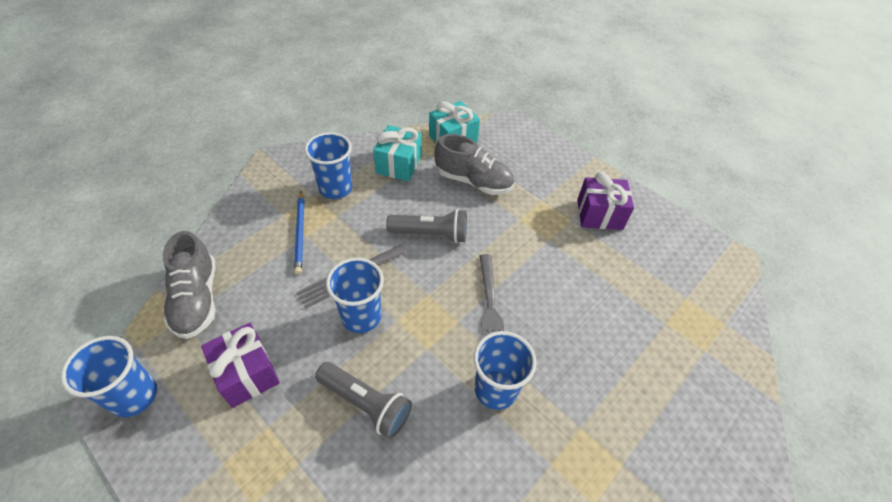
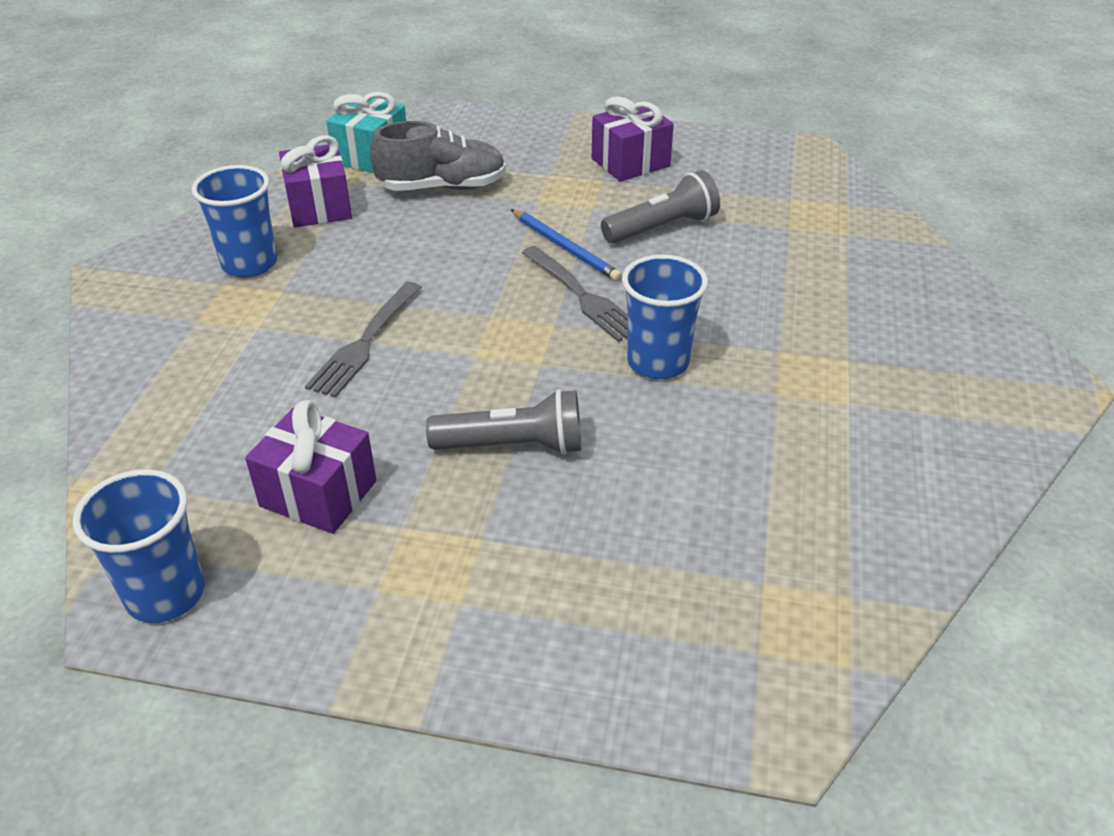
camera: 30 degrees left, 10 degrees down
grey shoe [163,231,216,339] -> none
blue pencil [294,191,304,275] -> blue pencil moved to [511,209,622,281]
blue cup [326,258,384,333] -> none
turquoise gift [373,125,421,181] -> purple gift [279,135,352,227]
grey flashlight [386,209,467,243] -> grey flashlight moved to [601,170,720,244]

